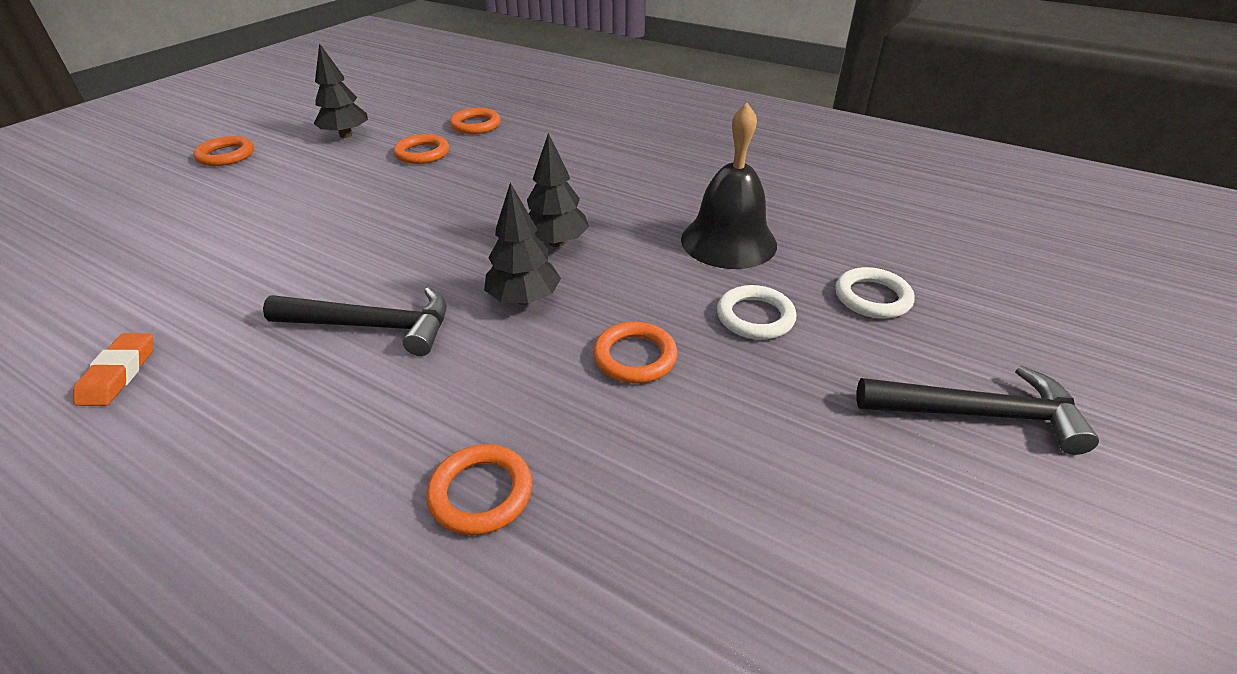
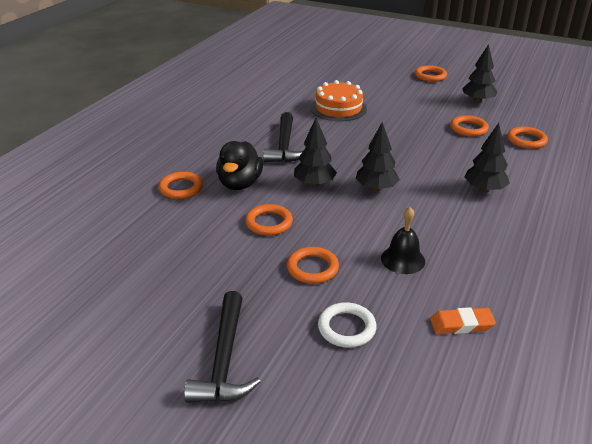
camera: 85 degrees right, 5 degrees down
orange eraser [73,333,153,406] -> orange eraser moved to [430,307,496,334]
black bell [681,103,777,269] -> black bell [381,207,425,274], size x0.60
white ring [717,285,796,340] -> orange ring [287,247,339,284]
none -> black duck [216,141,263,190]
none -> orange cake [311,80,367,121]
none -> black tree [464,123,510,193]

